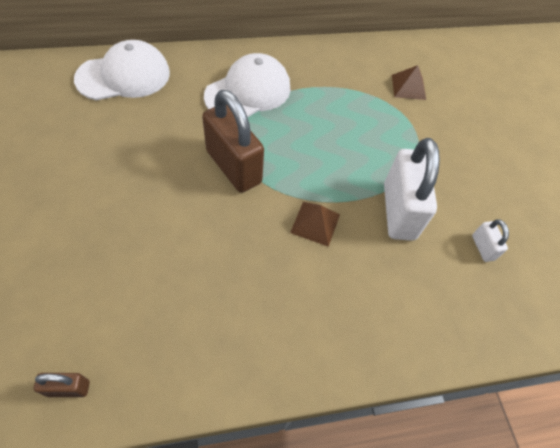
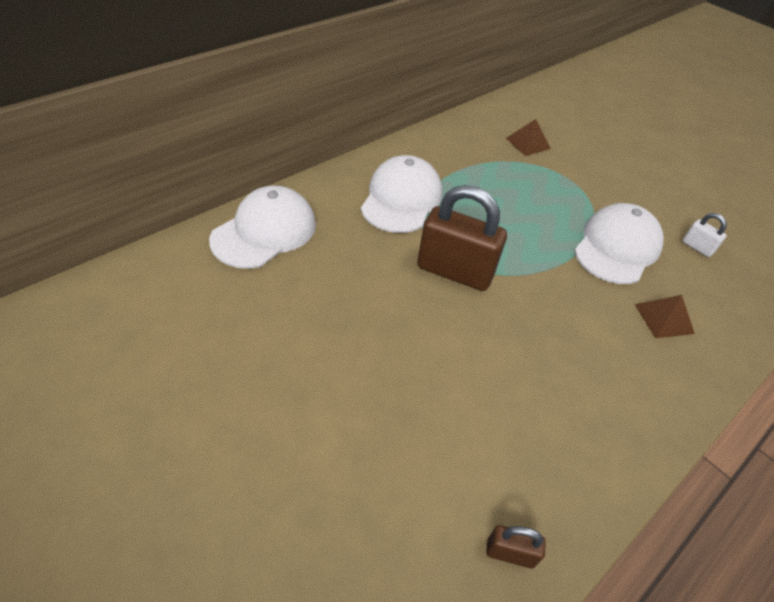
camera: 30 degrees left, 10 degrees down
brown padlock [34,373,90,397] -> brown padlock turned 45 degrees clockwise [486,525,546,568]
brown pyramid [290,202,340,247] -> brown pyramid moved to [635,295,695,338]
white padlock [384,138,440,241] -> white cap [574,203,664,284]

